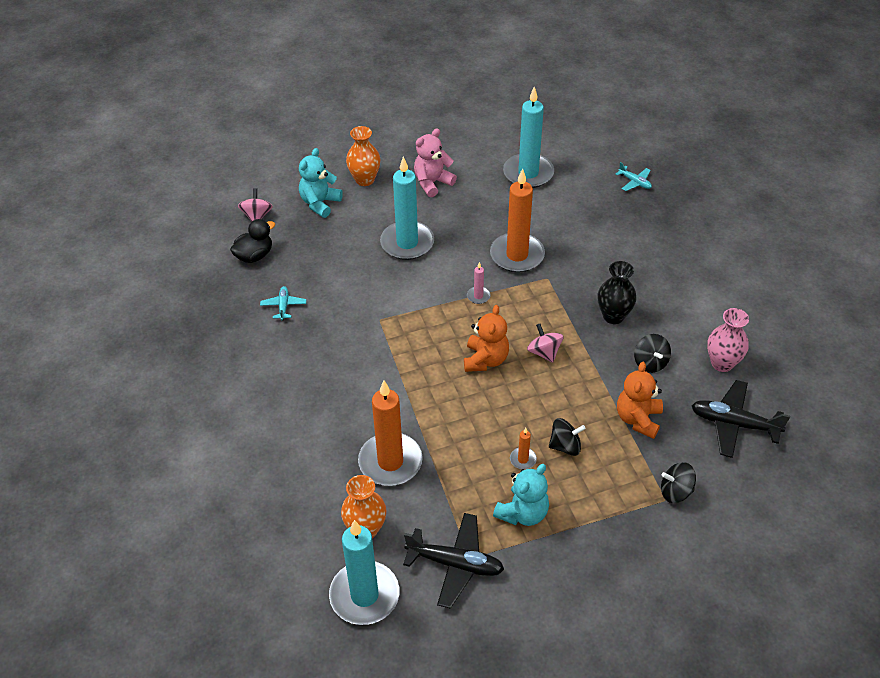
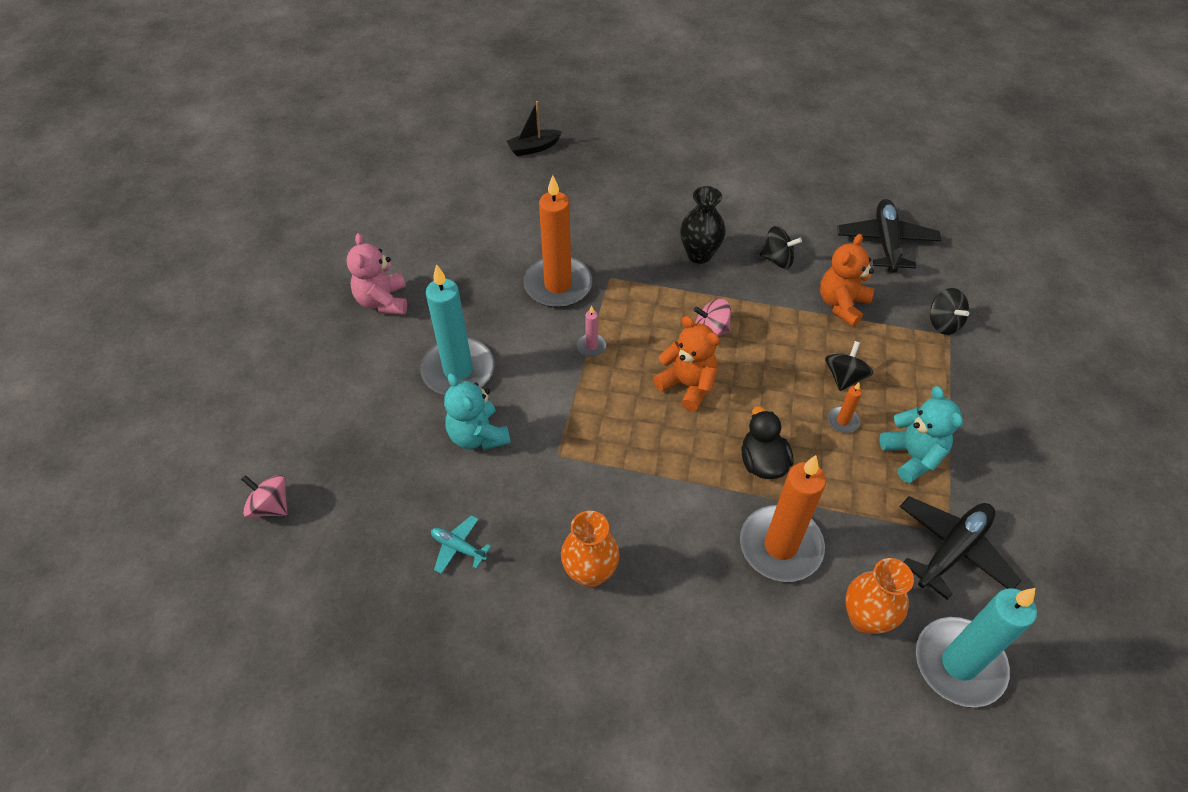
camera: 60 degrees left, 5 degrees up
black duck [230,219,275,263] -> black duck moved to [742,406,794,479]
turquoise teddy bear [299,148,343,218] -> turquoise teddy bear moved to [444,373,511,450]
orange vase [346,126,381,186] -> orange vase moved to [561,511,620,588]
turquoise candle [503,87,554,188] -> none
turquoise plane [616,162,652,191] -> black boat [506,101,562,156]
orange teddy bear [617,362,663,439] -> orange teddy bear turned 75 degrees clockwise [820,234,874,327]
black spinning top [661,462,696,503] -> black spinning top turned 60 degrees counterclockwise [930,288,969,335]
black plane [692,380,790,458] -> black plane turned 135 degrees clockwise [837,199,941,273]
pink vase [707,308,749,372] -> none

